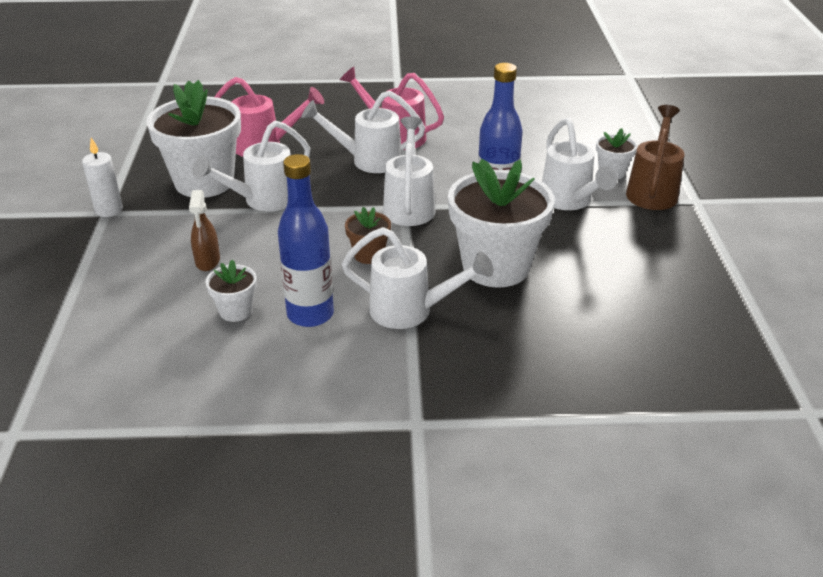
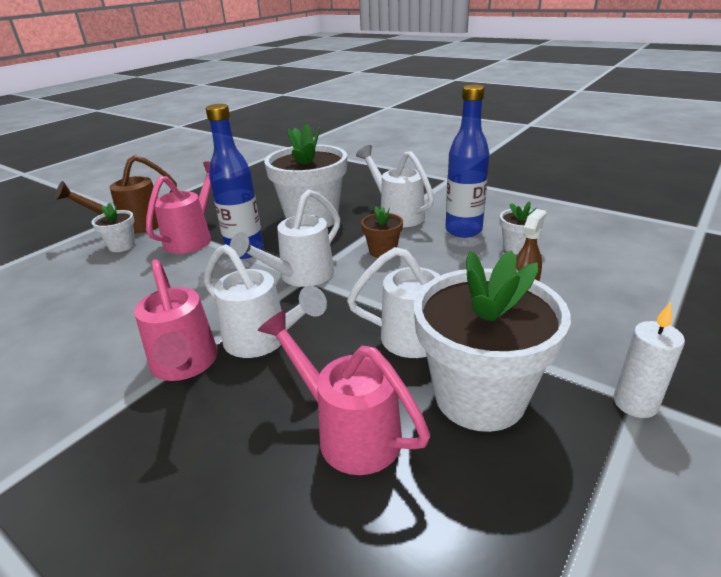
camera: 140 degrees left, 5 degrees down
white watering can [542,118,618,210] -> pink watering can [146,161,211,254]

